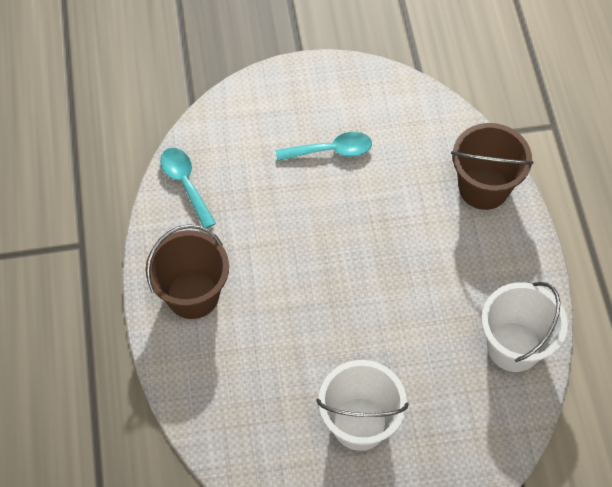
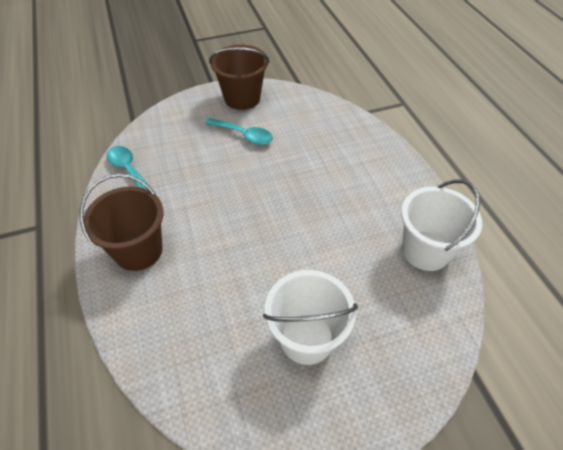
camera: 10 degrees left, 10 degrees down
turquoise spoon [276,132,372,161] -> turquoise spoon turned 45 degrees clockwise [205,118,273,145]
brown bucket [451,123,533,210] -> brown bucket moved to [209,45,270,110]

